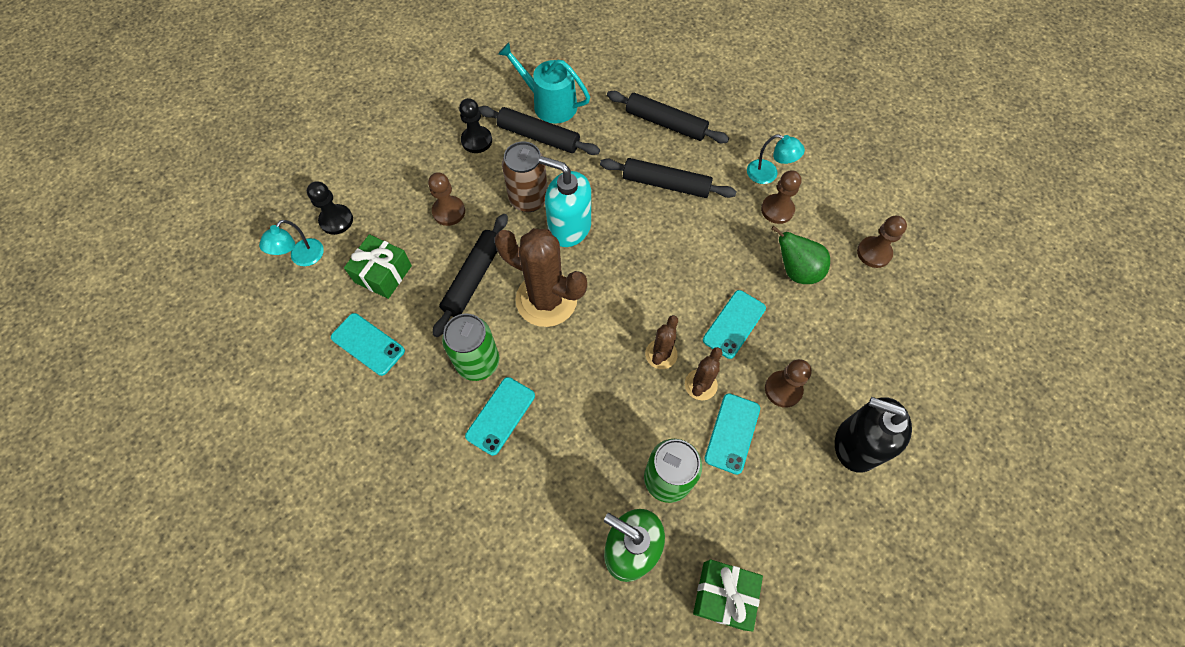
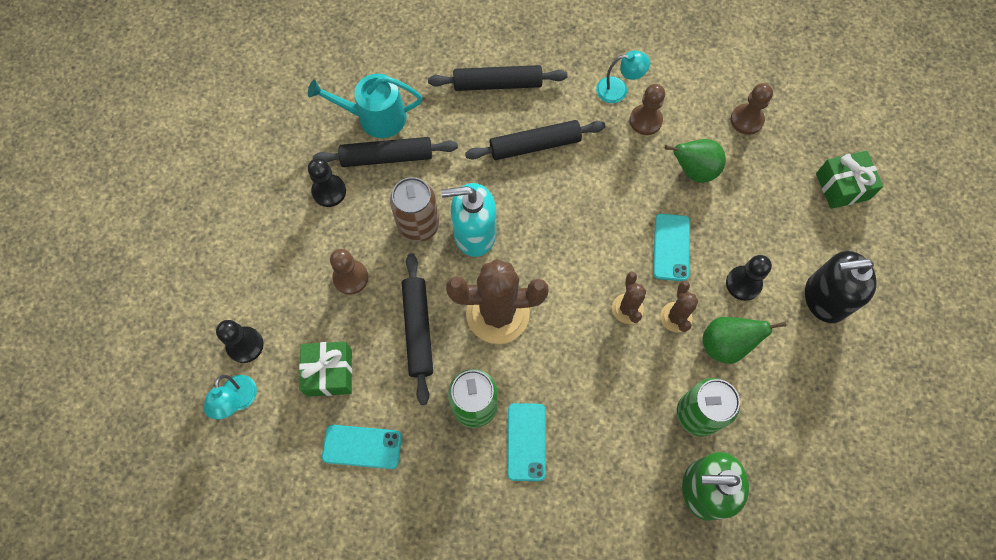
camera: 30 degrees left, 5 degrees up
green gift [693,559,763,631] -> green gift moved to [816,151,884,209]
turquoise phone [705,393,760,475] -> green pear [702,317,786,364]
brown pawn [765,359,812,408] -> black pawn [726,255,772,301]

